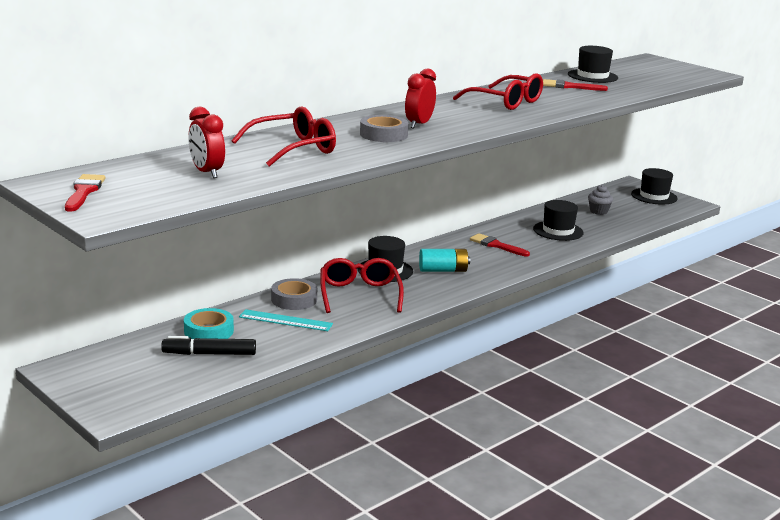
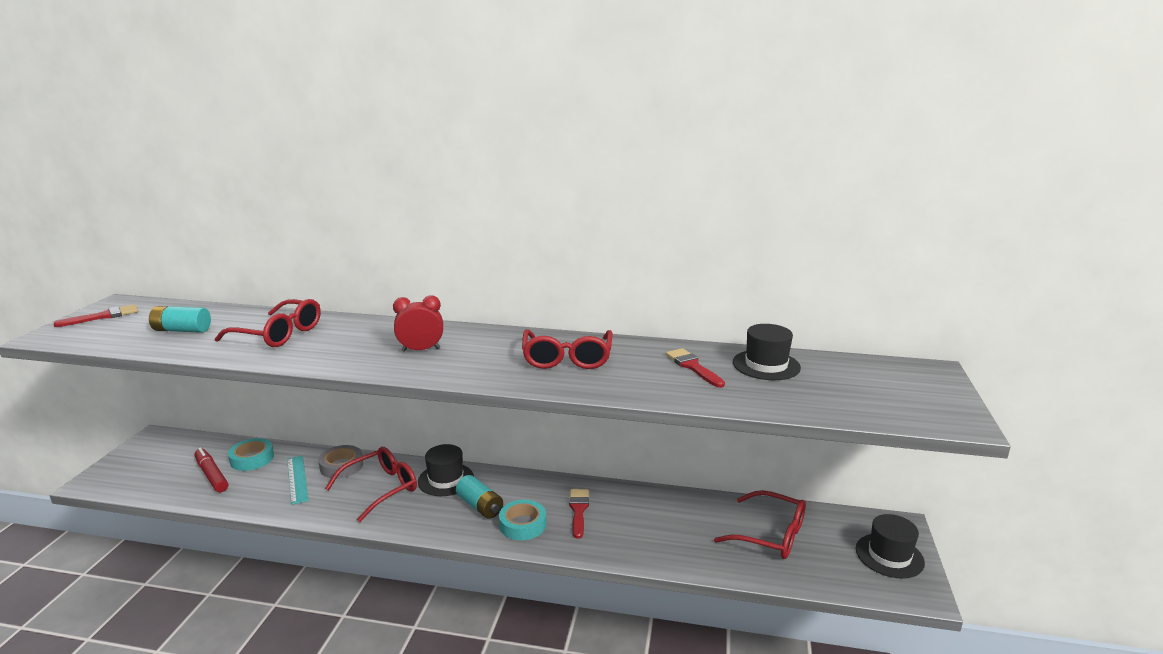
camera: 55 degrees right, 0 degrees up
black marker [161,336,256,355] -> red marker [194,447,228,492]
red clock [188,107,225,178] -> turquoise battery [149,306,211,333]
grey tape [360,115,409,142] -> none
black hat [533,200,584,241] -> none
grey cupcake [588,185,613,215] -> red glasses [714,490,806,559]
none -> turquoise tape [499,500,546,540]

